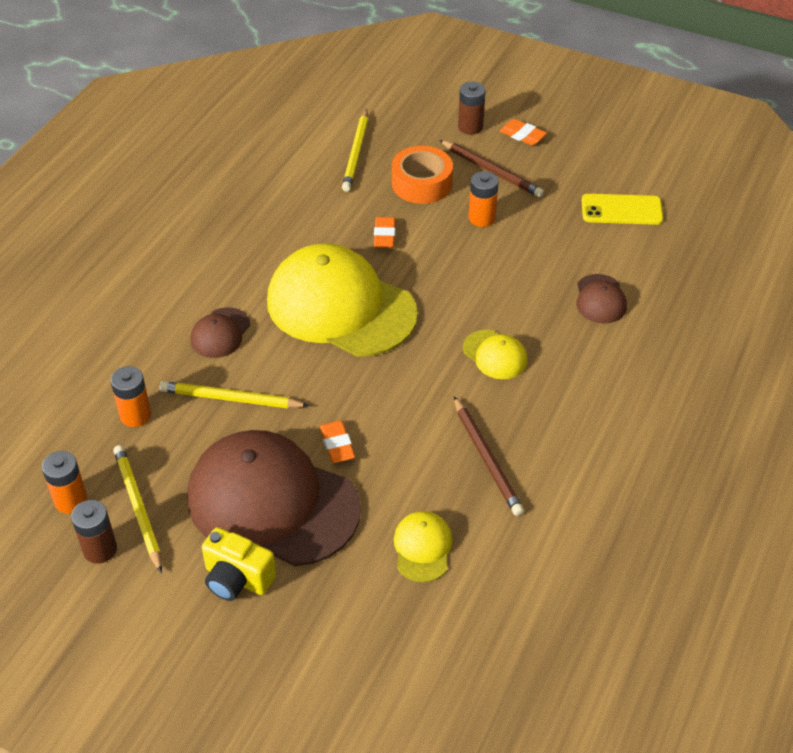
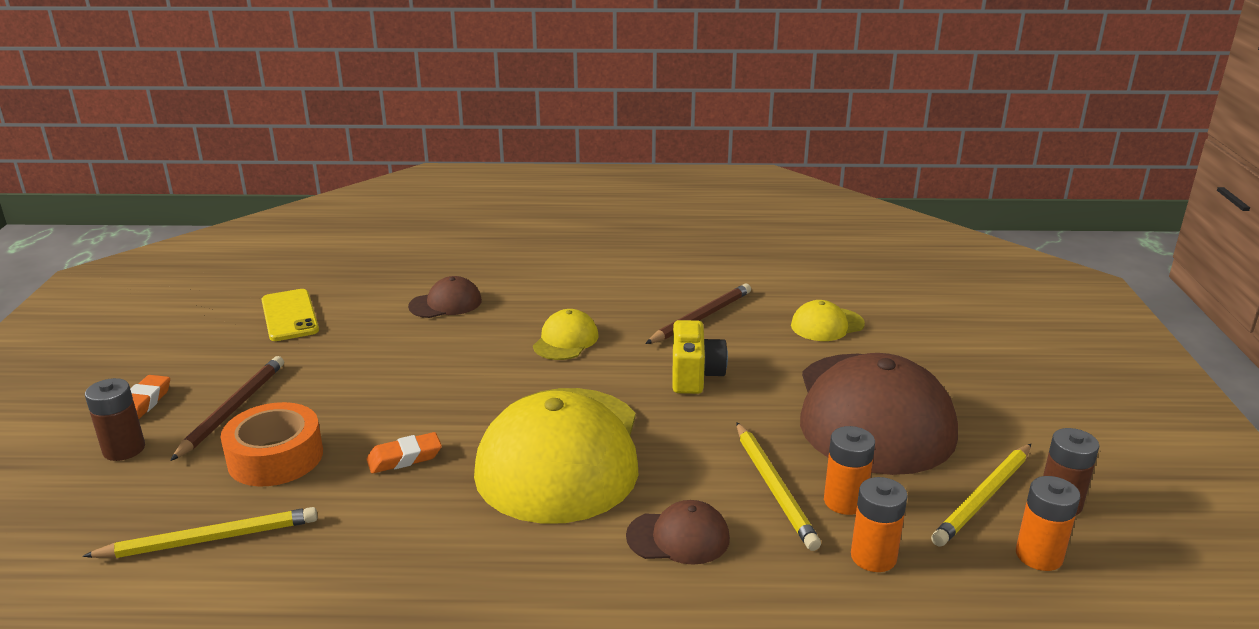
camera: 115 degrees left, 20 degrees down
yellow camera [202,527,277,601] -> yellow camera moved to [672,320,728,394]
orange eraser [319,420,355,463] -> none
orange battery [469,171,499,227] -> orange battery moved to [824,426,875,515]

